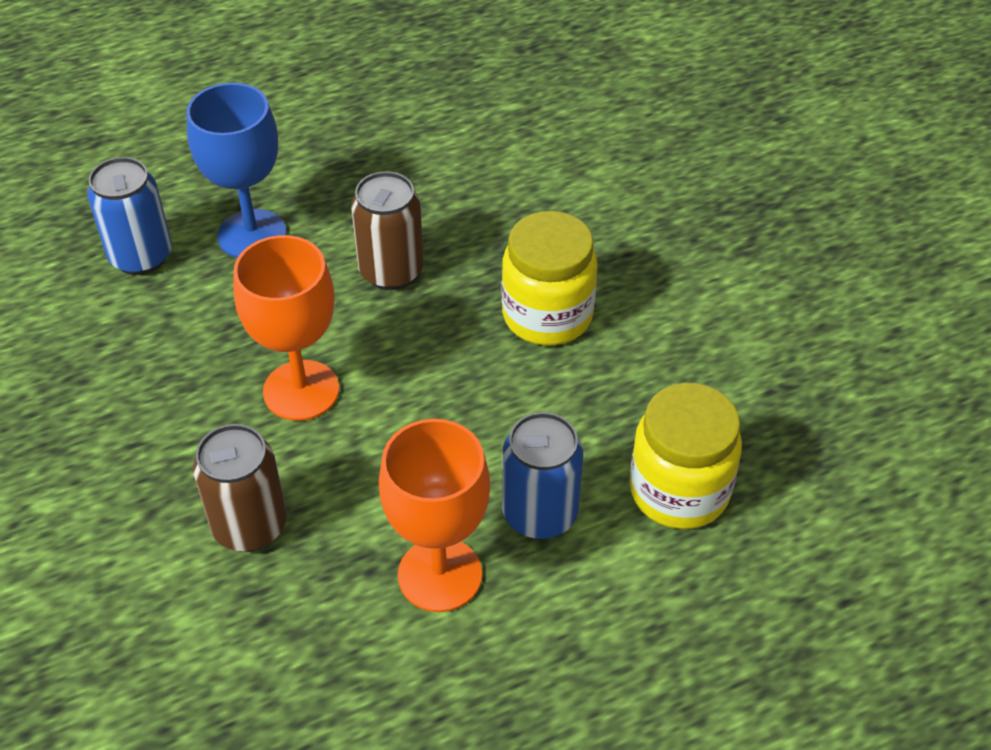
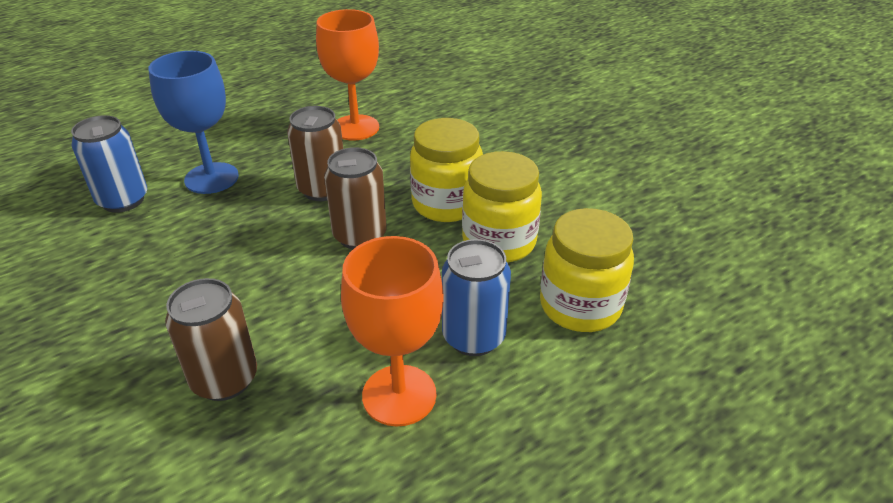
camera: 10 degrees left, 10 degrees down
orange goblet [233,235,339,421] -> orange goblet moved to [316,9,379,141]
none -> brown can [324,147,387,250]
none -> yellow jar [462,151,542,263]

